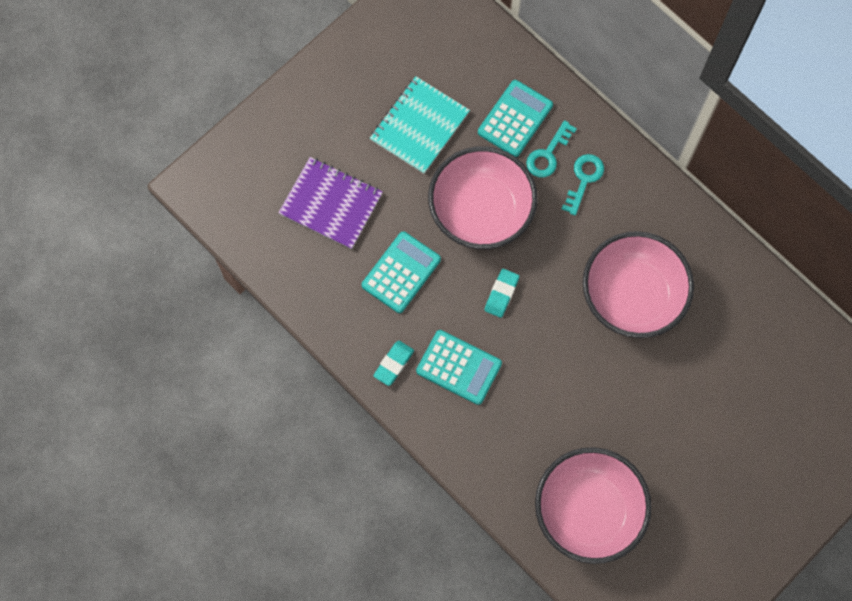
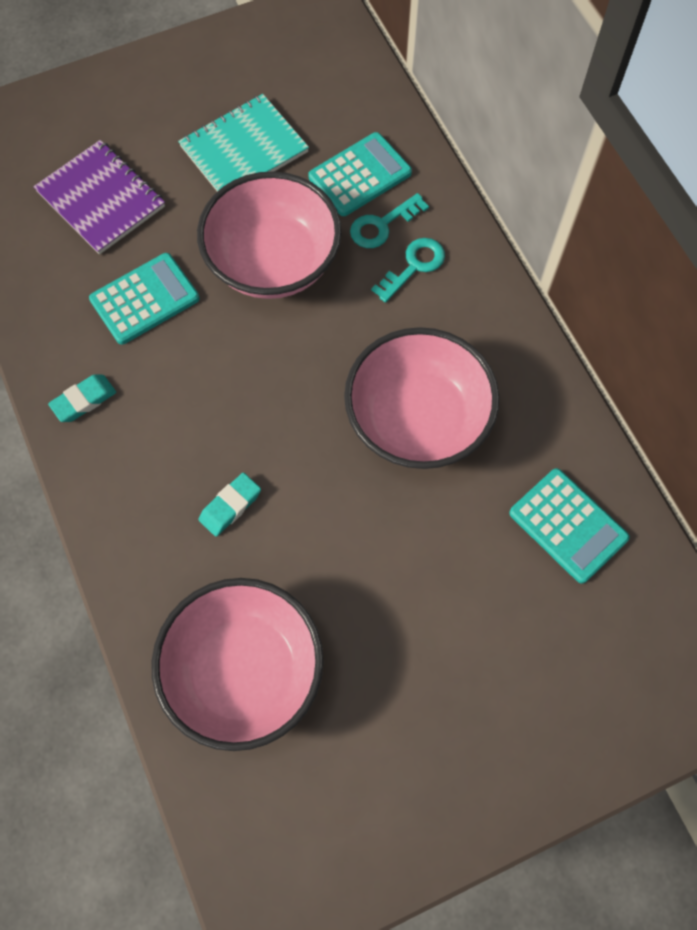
camera: 20 degrees right, 5 degrees down
turquoise calculator [416,330,502,405] -> turquoise calculator moved to [509,468,630,584]
turquoise eraser [485,269,519,318] -> turquoise eraser moved to [199,473,261,537]

